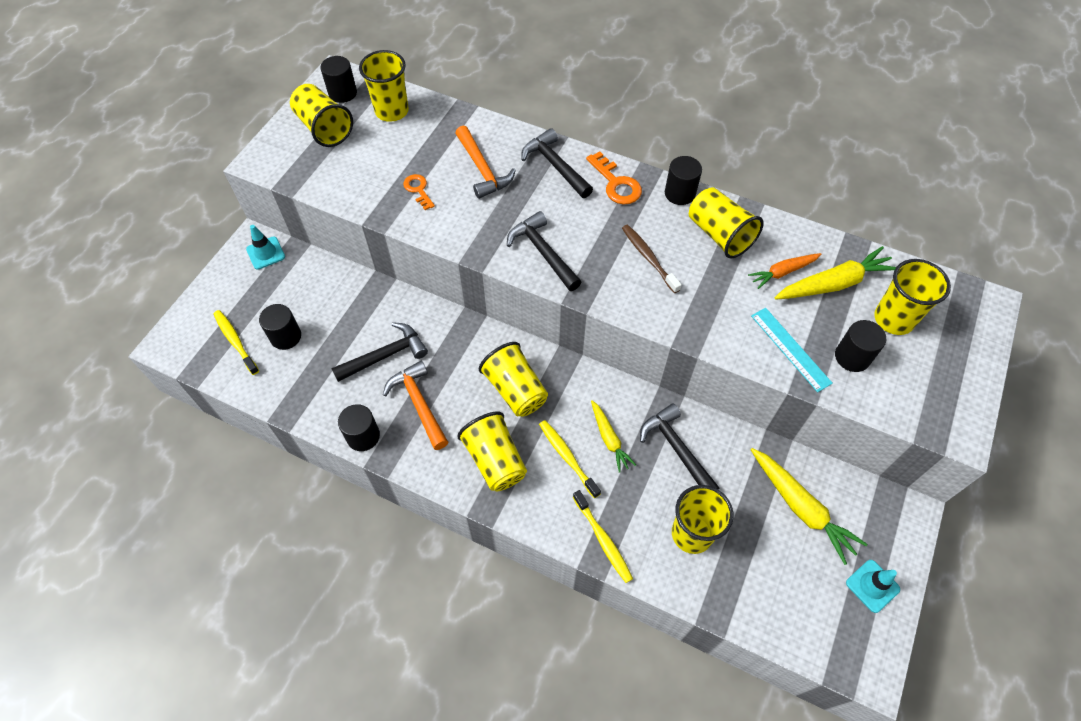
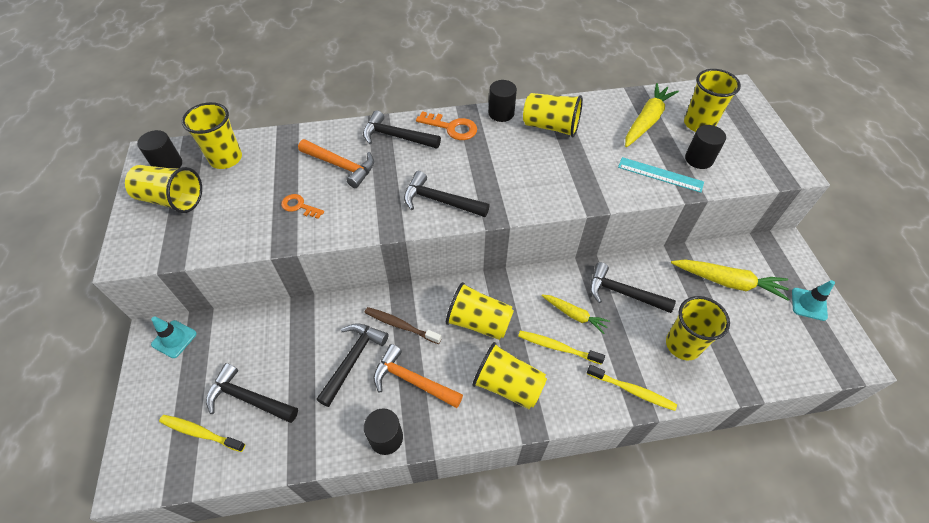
camera: 35 degrees left, 5 degrees down
black cylinder [259,304,301,350] -> black hammer [206,363,298,423]
brown toothbrush [622,225,682,293] -> brown toothbrush moved to [365,307,442,344]
orange carrot [748,253,822,289] -> none

